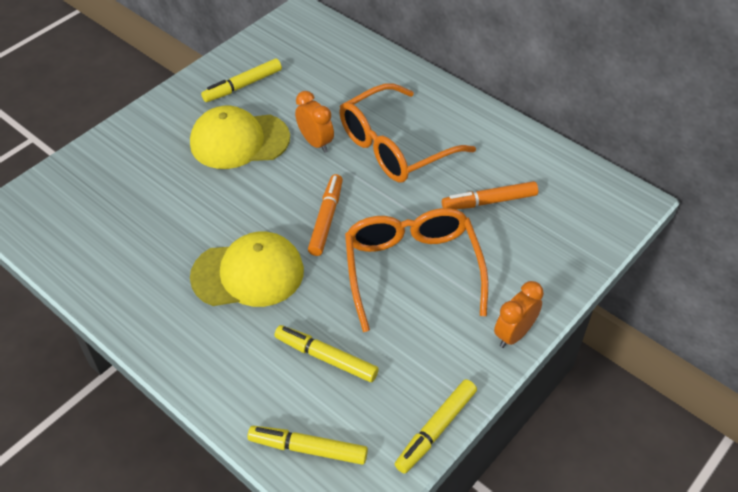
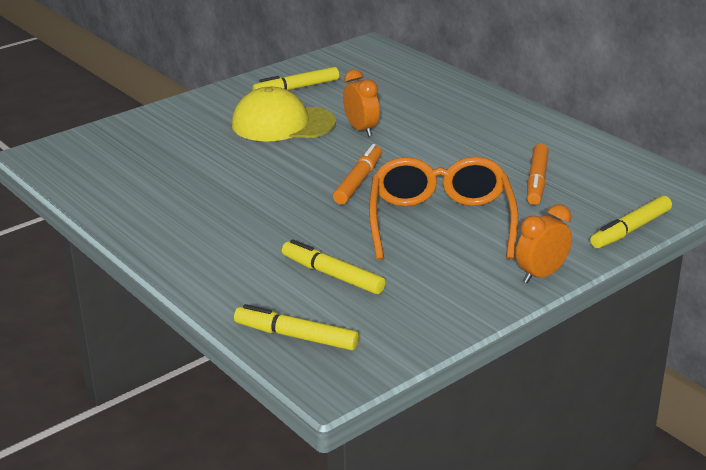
camera: 10 degrees right, 20 degrees down
yellow cap [190,232,304,307] -> none
orange glasses [339,83,476,182] -> none
yellow marker [395,379,477,474] -> yellow marker moved to [590,195,672,248]
orange marker [442,181,538,209] -> orange marker turned 75 degrees counterclockwise [527,144,549,205]

